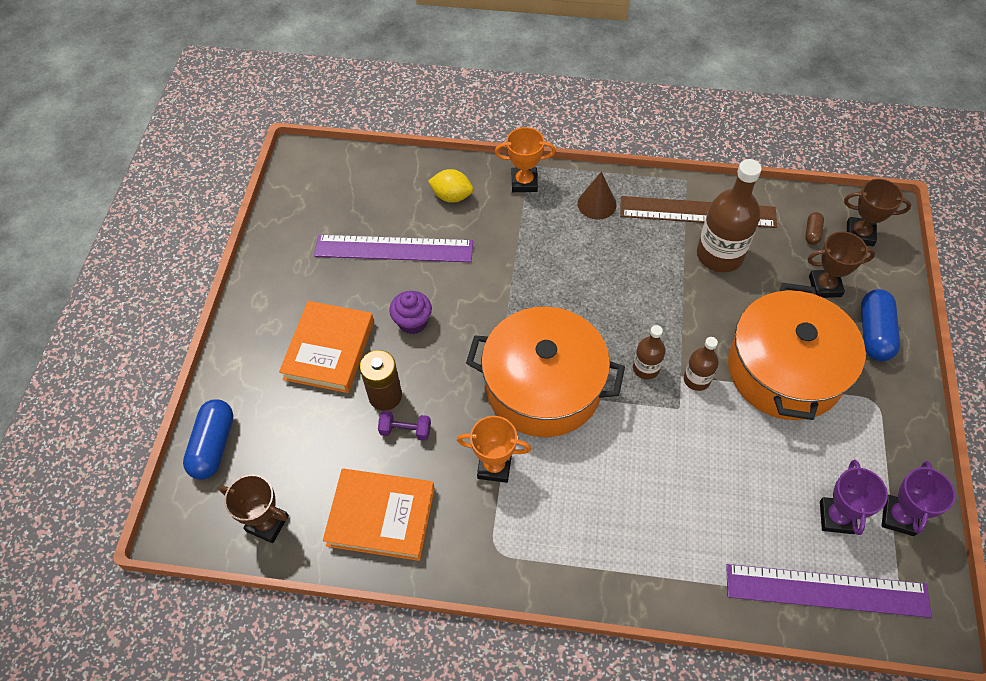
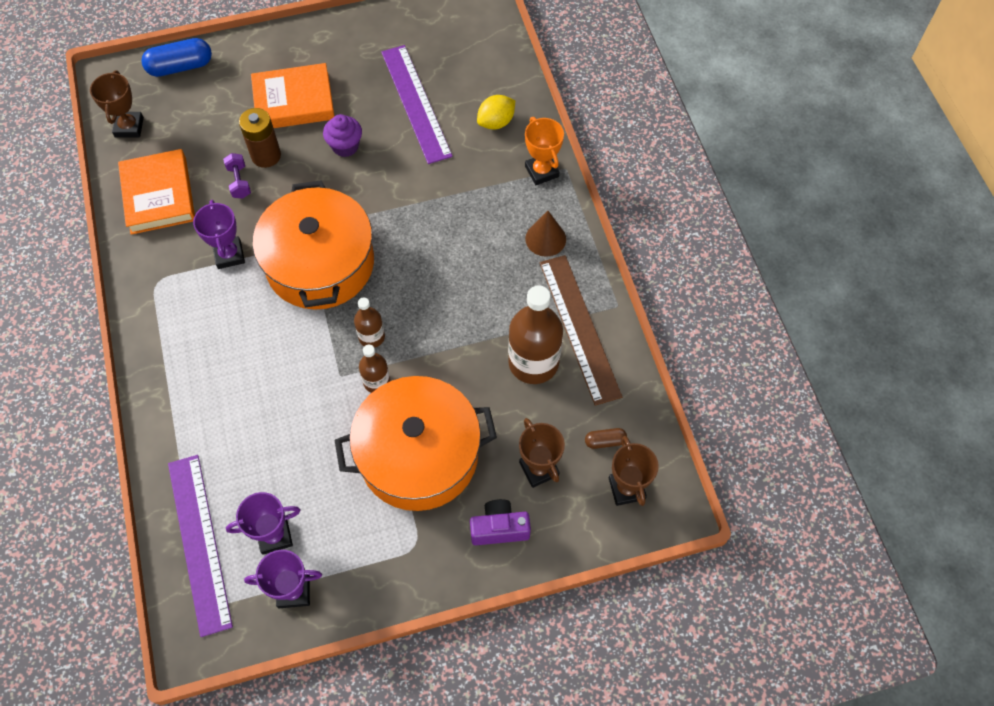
camera: 65 degrees right, 5 degrees up
yellow lemon [428,169,473,203] -> yellow lemon turned 60 degrees clockwise [477,95,515,130]
orange trophy [457,416,531,483] -> purple trophy [193,200,245,269]
blue capsule [861,289,900,361] -> purple camera [470,499,531,545]

